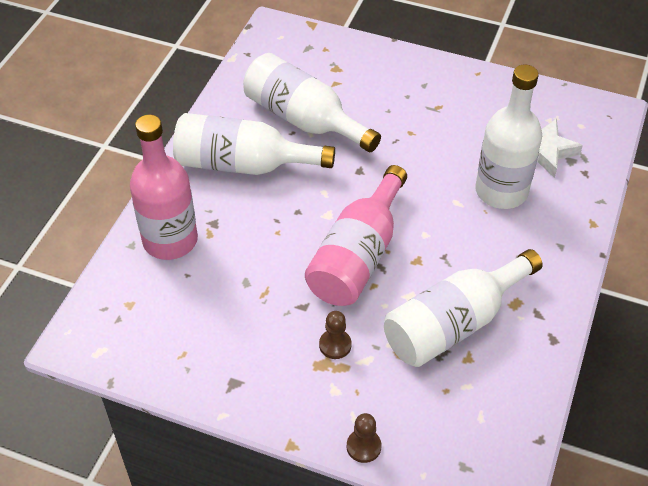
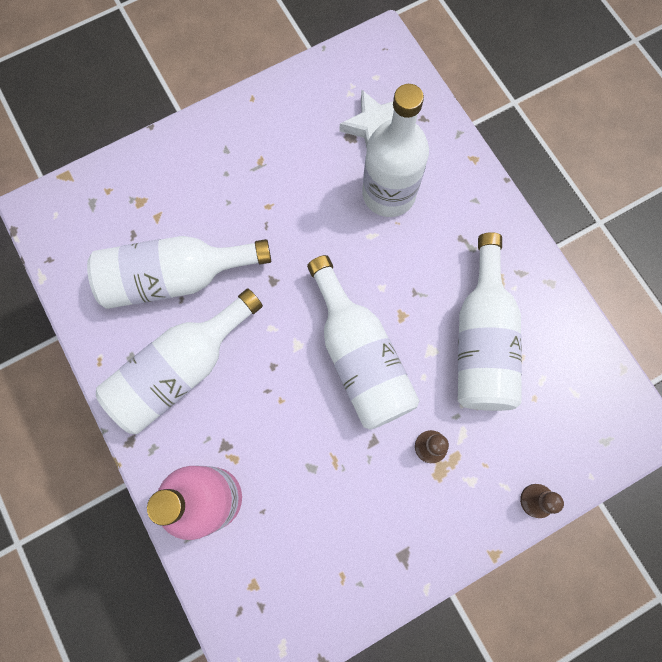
camera: 50 degrees left, 25 degrees up
pink bottle [305,165,407,306] -> white bottle [307,255,420,430]

